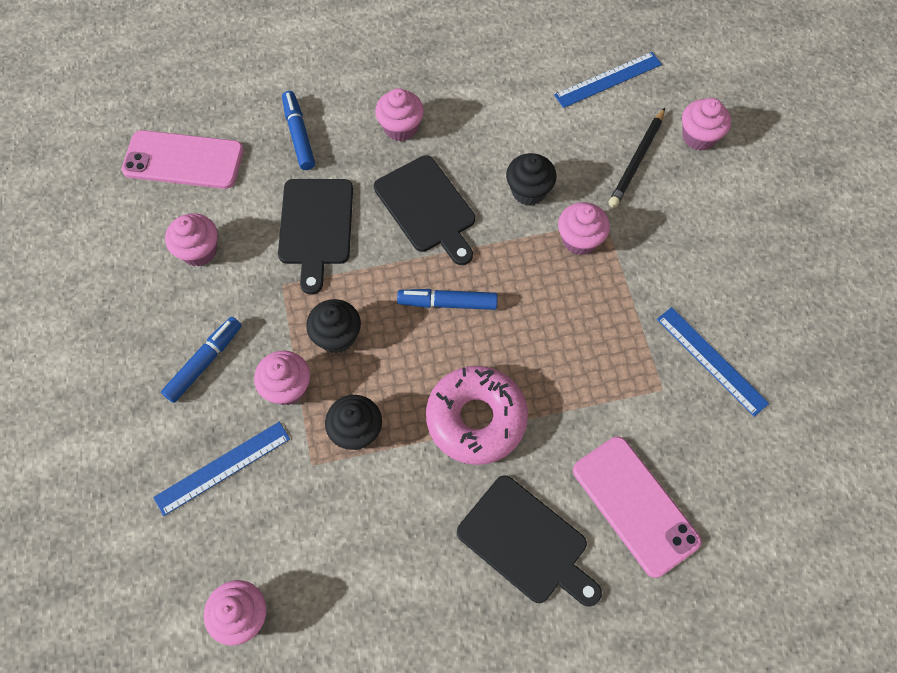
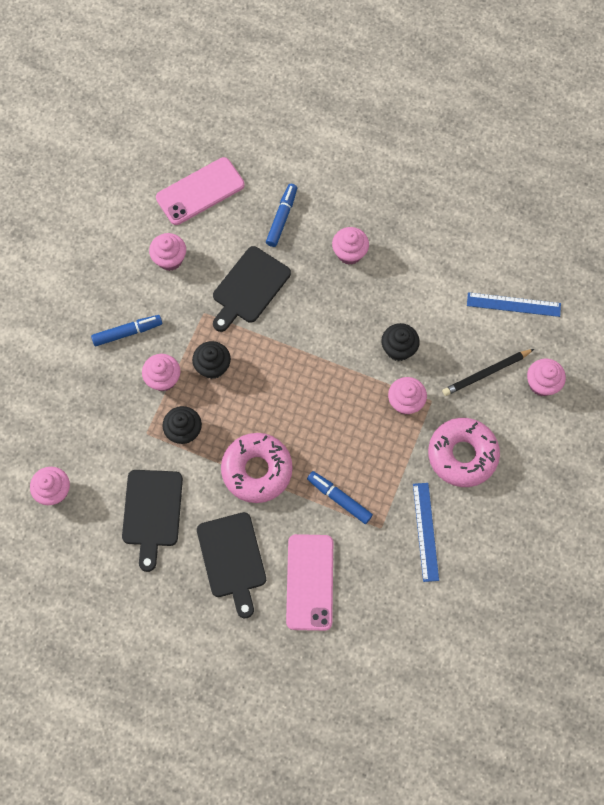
camera: 35 degrees right, 5 degrees up
pink phone [122,130,244,189] -> pink phone turned 75 degrees counterclockwise [156,157,245,225]
blue ruler [153,422,290,516] -> none
black cutting board [374,155,475,265] -> black cutting board moved to [122,470,183,572]
blue marker [397,289,498,310] -> blue marker moved to [307,471,373,524]
none -> pink donut [428,418,500,487]

